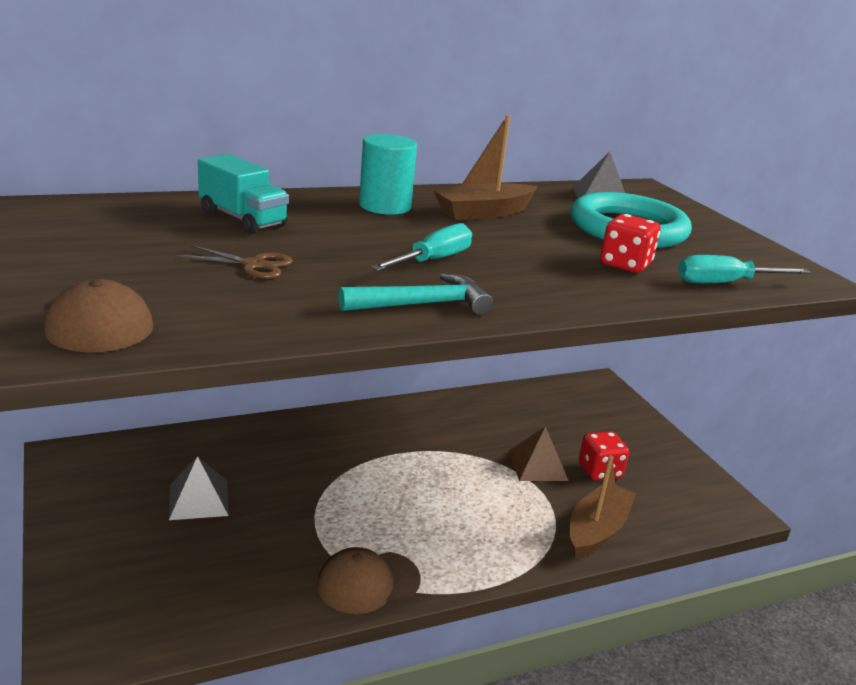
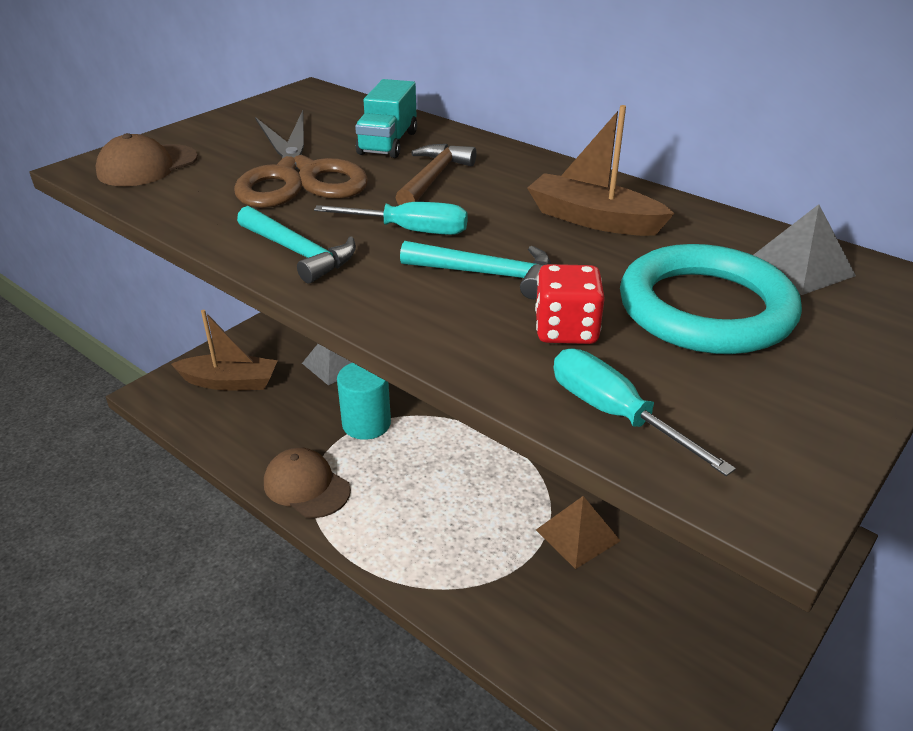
camera: 65 degrees right, 10 degrees up
brown scissors [179,245,293,279] -> brown scissors [234,110,368,208], size x2.40
turquoise cylinder [359,134,417,215] -> turquoise cylinder moved to [337,363,391,440]
brown boat [569,455,636,559] -> brown boat moved to [171,310,278,391]
red dice [579,431,629,481] -> none
none -> brown hammer [395,144,477,205]
none -> turquoise hammer [400,241,551,299]

